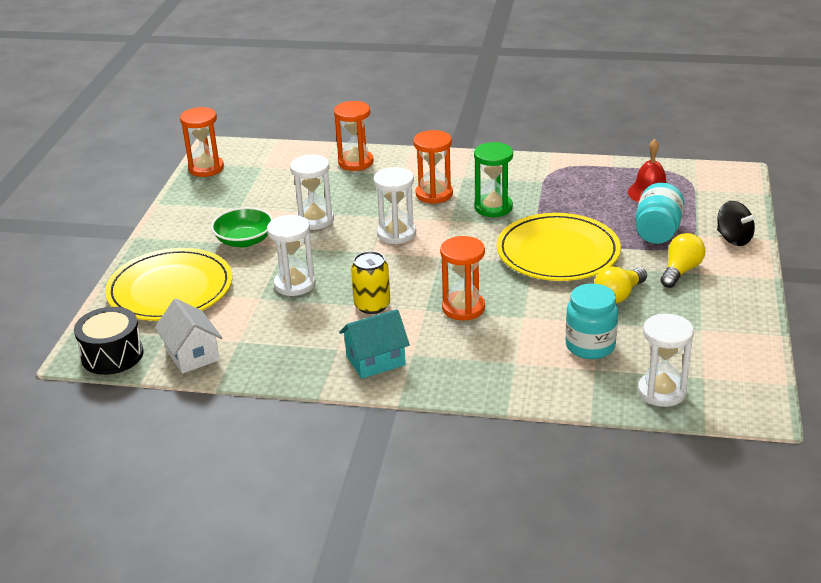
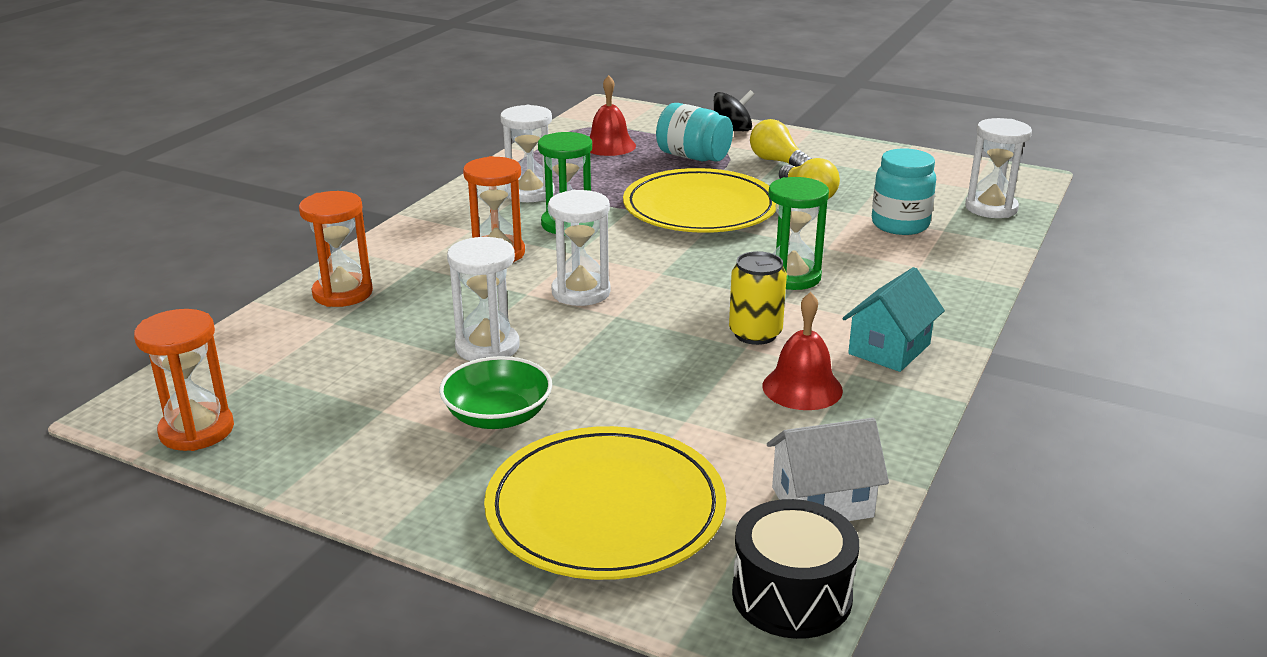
camera: 75 degrees left, 5 degrees down
white hourglass [267,215,316,296] -> white hourglass moved to [500,105,555,202]
turquoise house [339,309,410,379] -> turquoise house turned 45 degrees clockwise [842,267,945,372]
orange hourglass [440,236,485,320] -> green hourglass [768,177,829,290]
none -> red bell [763,292,843,410]

